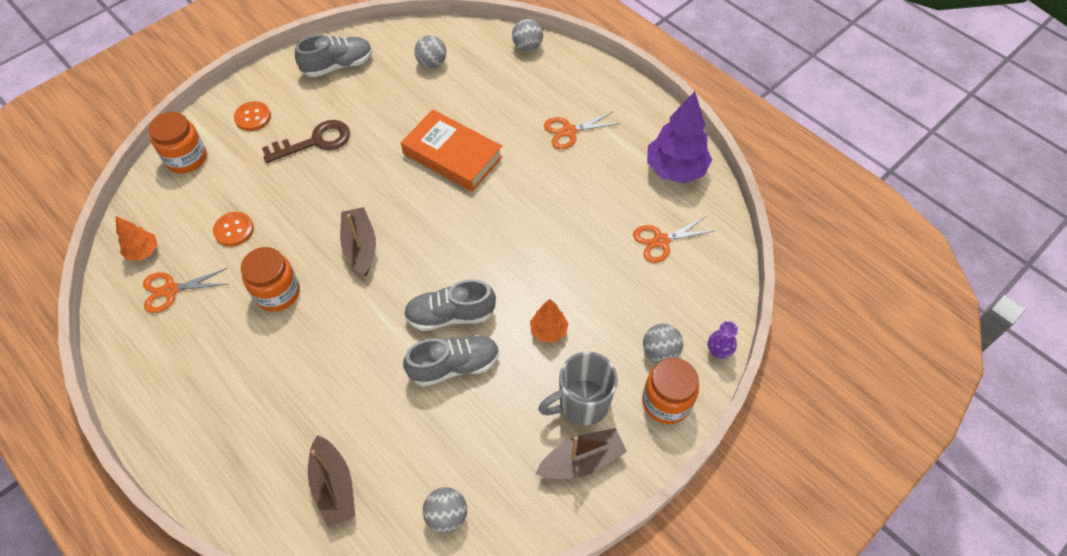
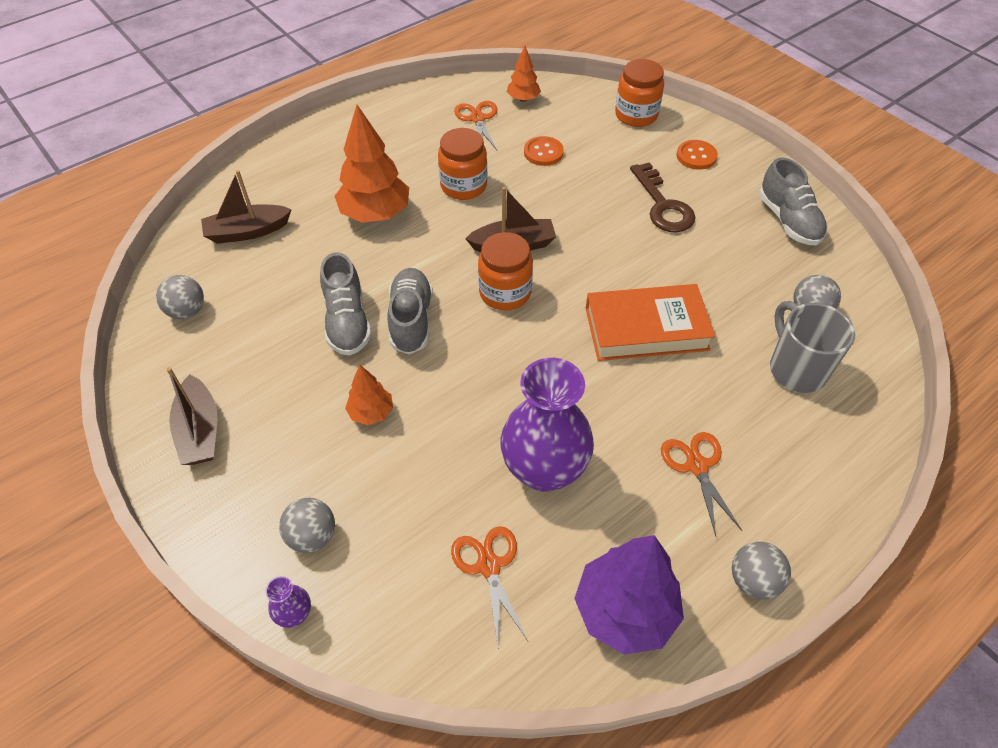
camera: 95 degrees right, 5 degrees down
orange book [401,110,503,192] -> orange book turned 45 degrees clockwise [586,284,715,361]
grey ball [512,19,543,51] -> grey ball moved to [732,542,791,599]
grey mug [538,351,618,425] -> grey mug moved to [770,301,855,393]
orange jar [642,358,699,424] -> orange jar moved to [478,232,533,310]
none -> orange tree [334,105,409,223]
none -> purple vase [500,358,594,492]

